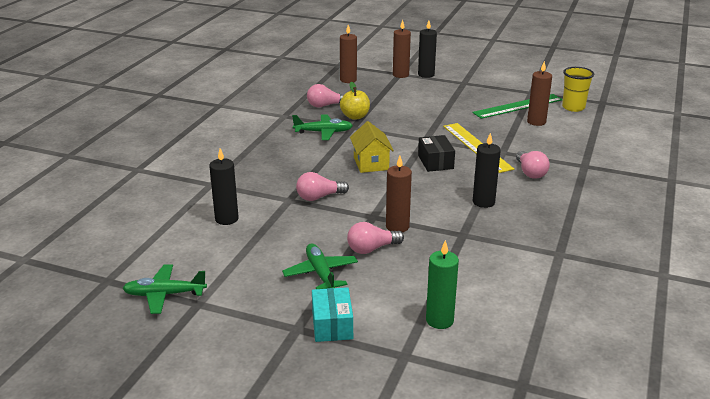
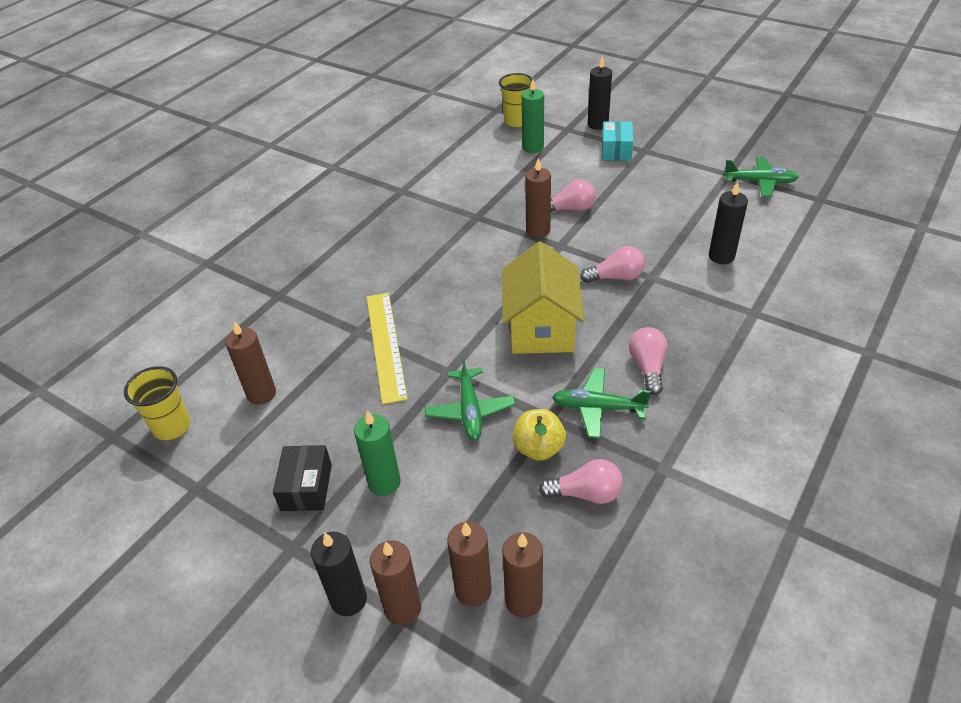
camera: 165 degrees left, 15 degrees up
green plane [282,243,358,289] -> green plane moved to [424,355,515,441]
yellow house [350,121,394,173] -> yellow house [502,242,584,354], size x1.54
black box [418,135,455,172] -> black box moved to [273,445,332,511]
green ruler [472,94,563,119] -> none
black candle [473,132,501,208] -> black candle moved to [588,56,612,130]
pink light bulb [516,151,550,179] -> pink light bulb moved to [629,327,668,395]
none -> green candle [354,410,401,496]
none -> brown candle [447,522,492,607]
none -> yellow cup [499,73,532,127]

